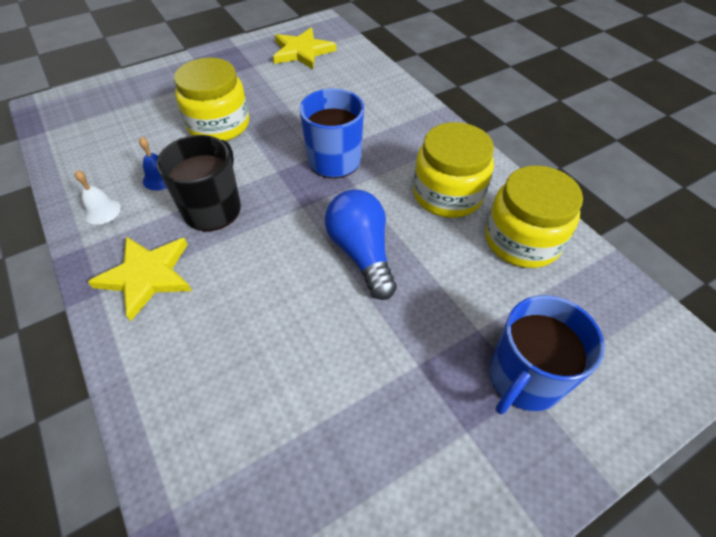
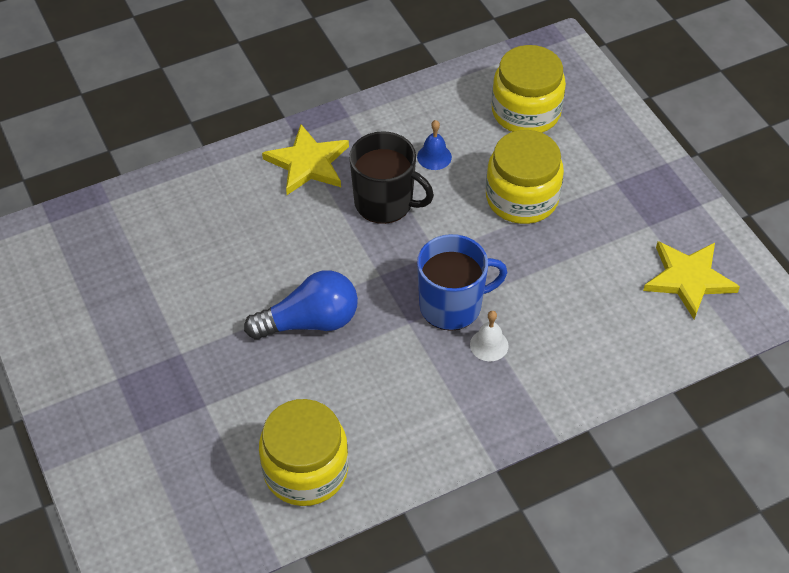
camera: 95 degrees right, 0 degrees up
white bell [75,170,121,225] -> white bell moved to [470,311,509,361]
yellow jar [413,122,494,218] -> yellow jar moved to [492,45,566,133]
blue mug [489,295,605,414] -> none

